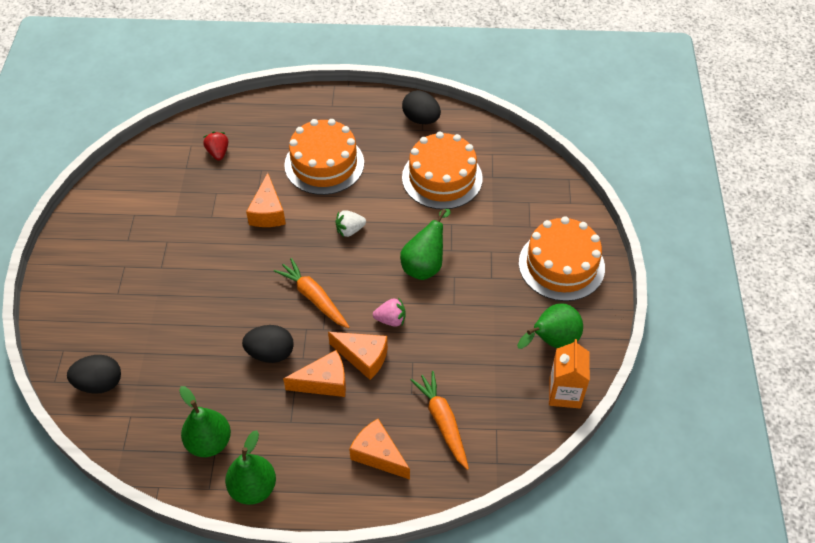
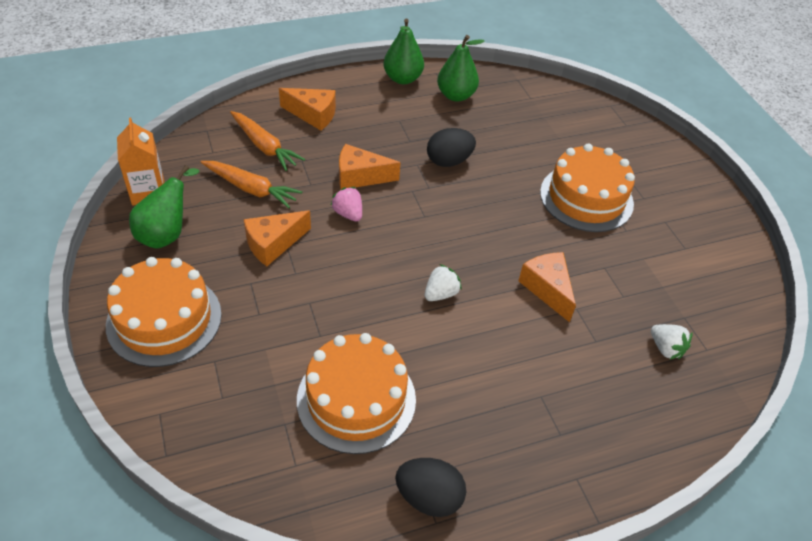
camera: 155 degrees right, 5 degrees down
black egg [67,355,121,394] -> none
red strawberry [203,131,228,161] -> white strawberry [651,324,692,360]
orange carrot [274,258,349,328] -> orange carrot moved to [201,161,302,208]
orange cheese [283,350,346,397] -> orange cheese moved to [244,210,311,266]
orange cake [284,119,364,195] -> orange cake moved to [540,144,635,232]
pink strawberry [373,297,406,327] -> pink strawberry turned 75 degrees clockwise [331,187,362,222]
green pear [400,209,451,280] -> none

